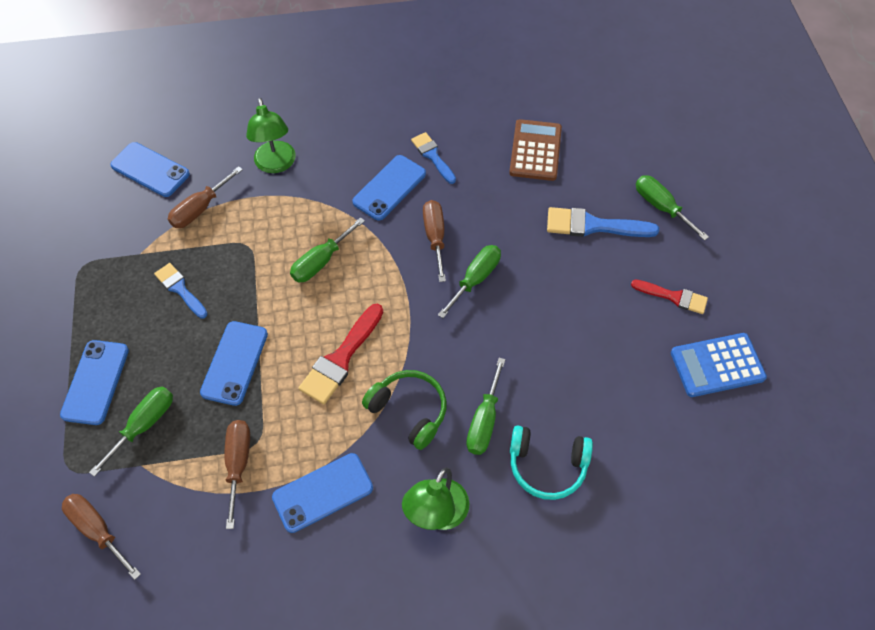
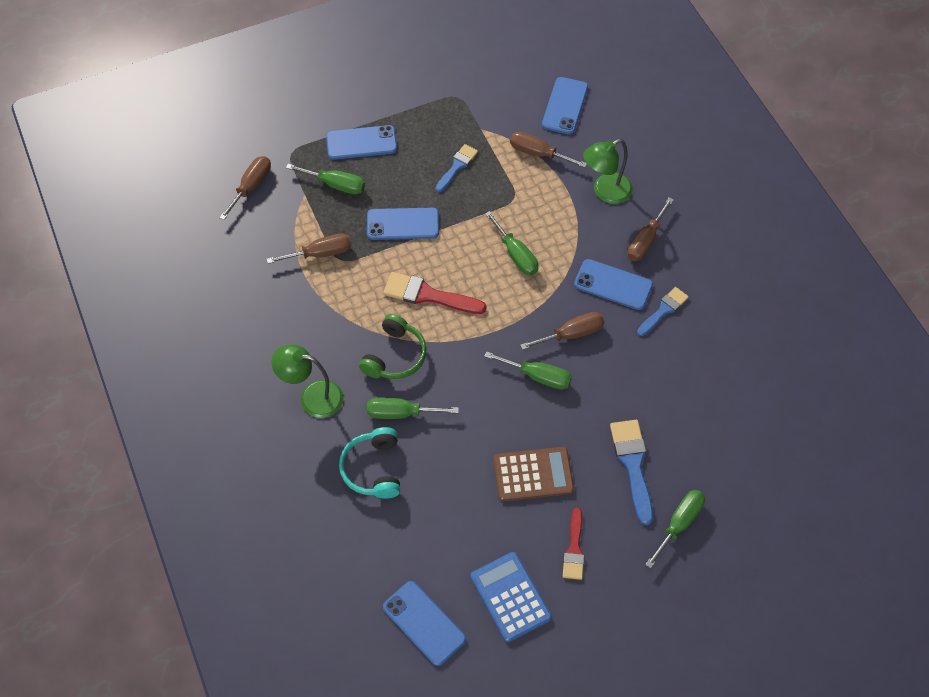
camera: 75 degrees right, 0 degrees up
blue phone [272,453,373,533] -> blue phone moved to [383,581,466,666]
green screwdriver [290,217,365,283] -> green screwdriver turned 150 degrees counterclockwise [485,211,538,275]
brown calculator [509,119,562,181] -> brown calculator moved to [493,447,574,501]
none -> brown screwdriver [627,197,674,261]

